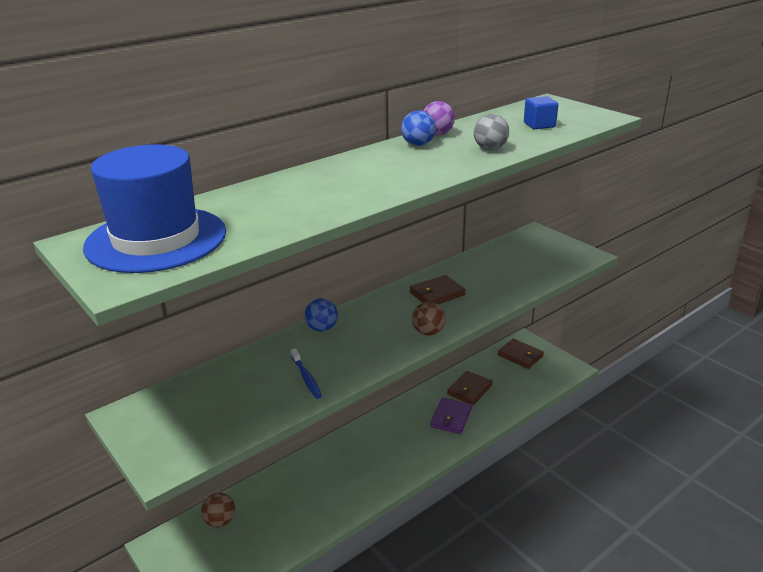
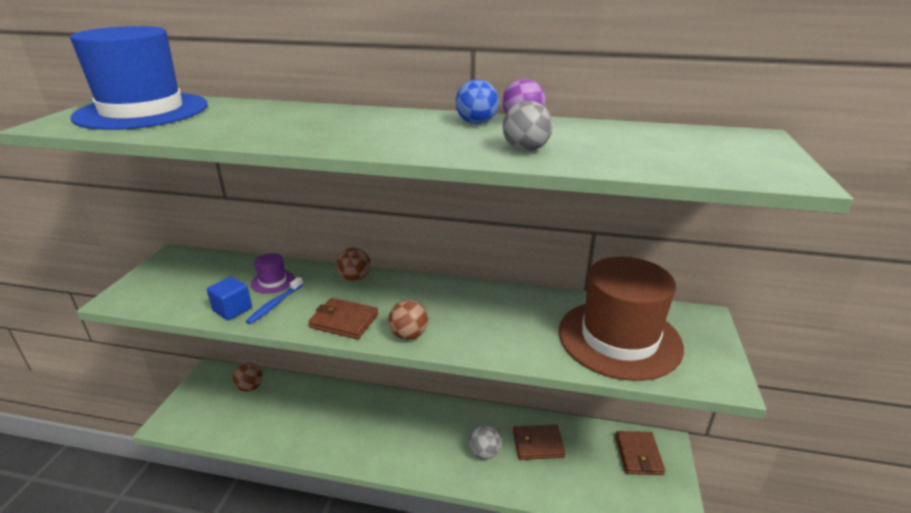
camera: 50 degrees right, 0 degrees up
blue ball [304,298,338,332] -> brown ball [336,247,371,281]
brown wallet [409,275,466,304] -> brown wallet moved to [309,298,378,339]
purple wallet [430,397,472,434] -> grey ball [469,425,501,460]
blue cube [524,96,558,129] -> blue cube moved to [207,277,252,320]
none -> purple hat [251,253,295,294]
none -> brown hat [559,257,684,381]

